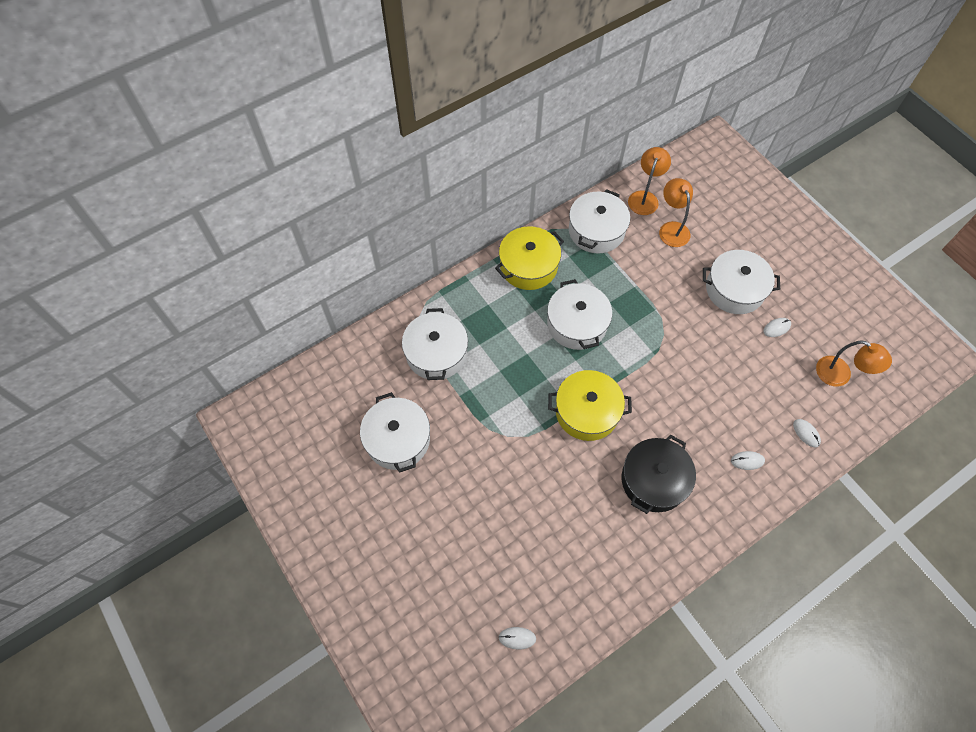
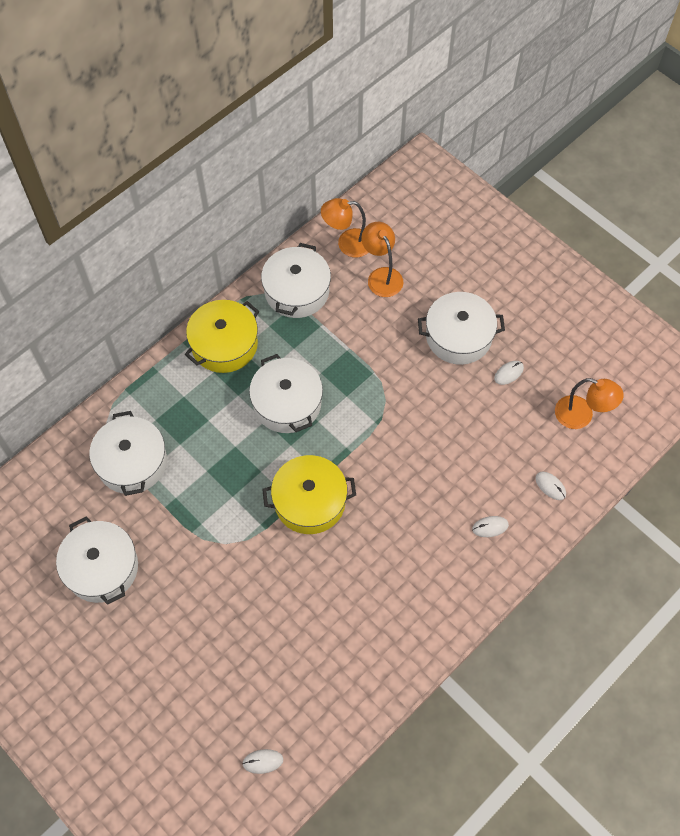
camera: 10 degrees left, 0 degrees up
black pot [622,435,696,514] -> none
orange lamp [628,147,671,215] -> orange lamp turned 105 degrees counterclockwise [321,198,369,257]

